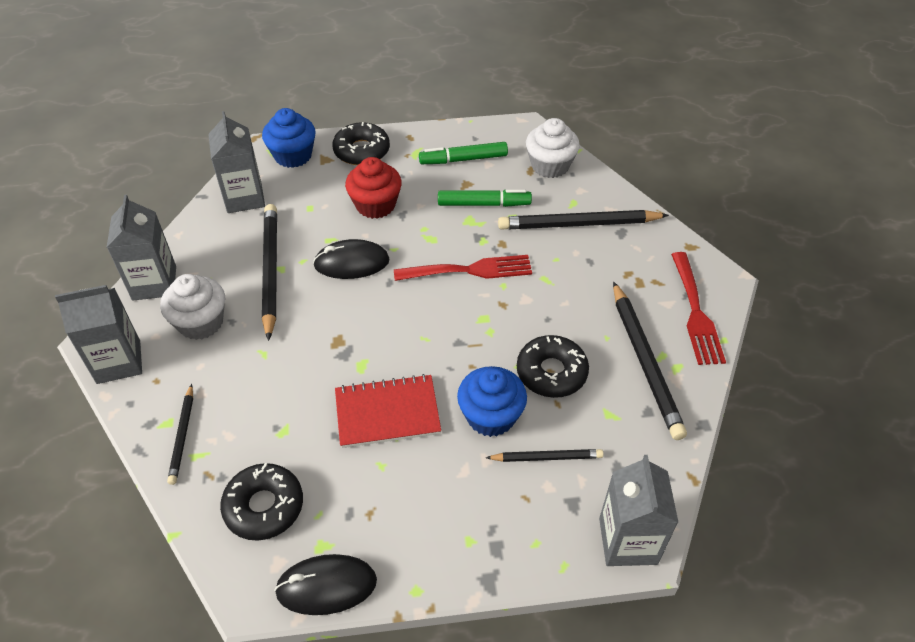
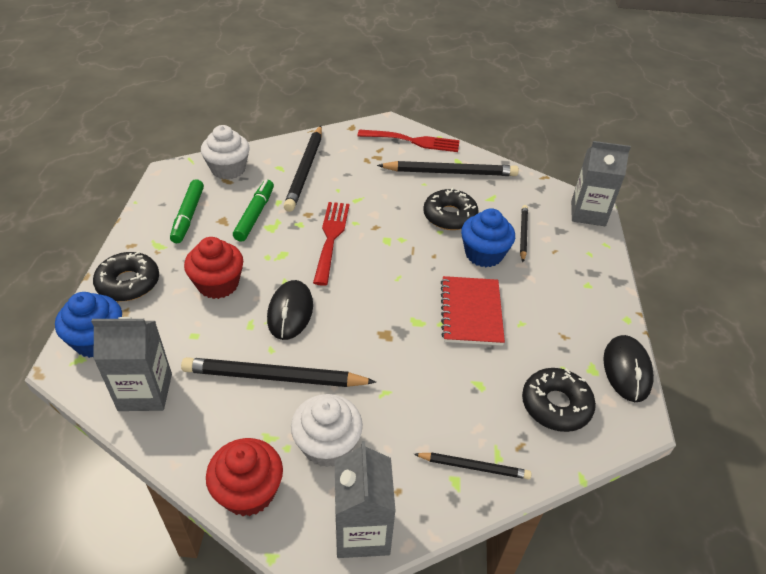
camera: 80 degrees left, 5 degrees down
grey carton [107,194,176,301] -> red cupcake [206,438,283,516]

